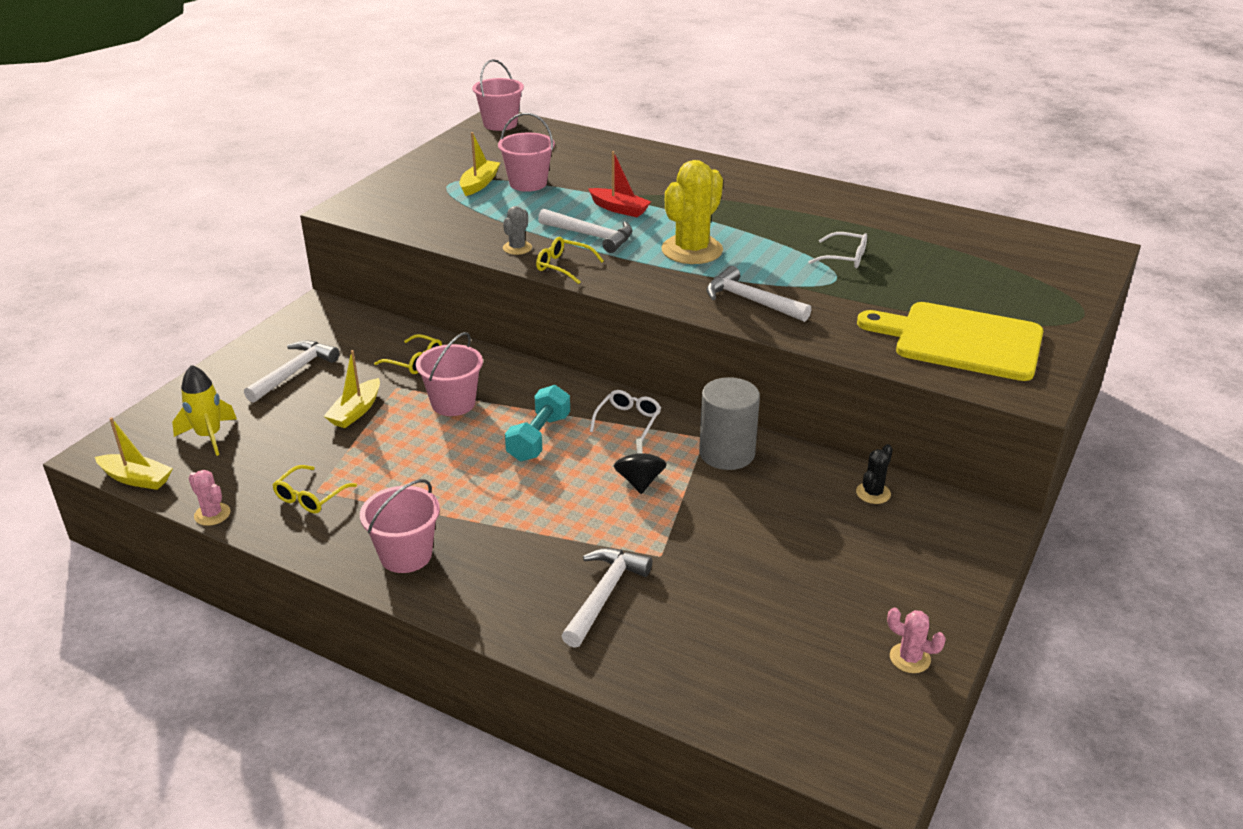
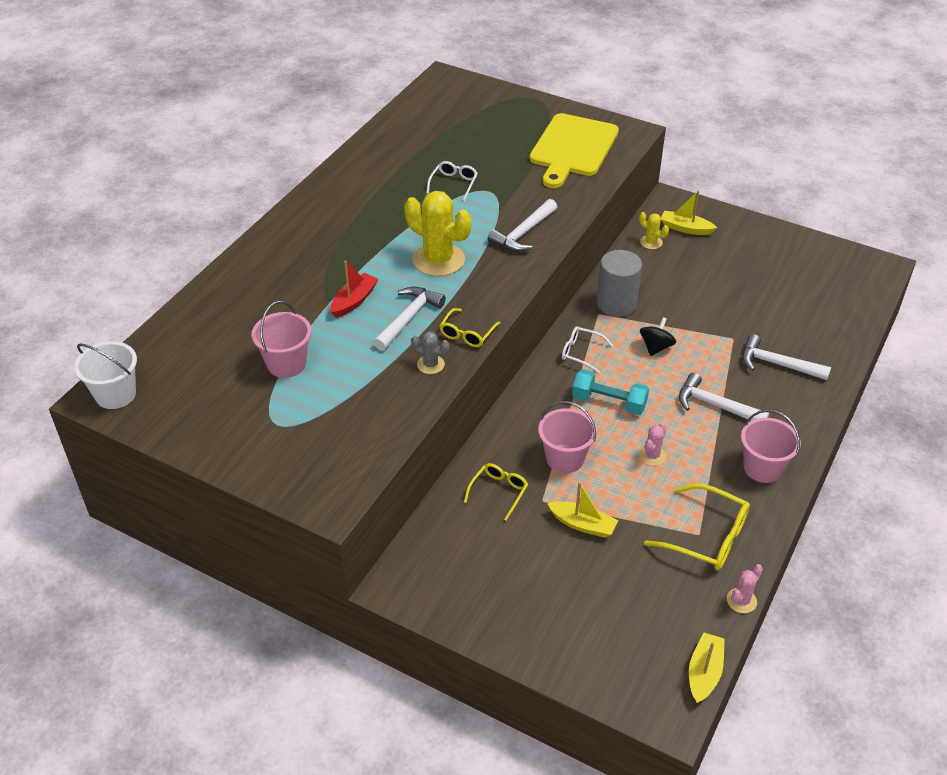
camera: 90 degrees left, 10 degrees up
yellow rocket [172,365,237,456] -> none
white hammer [244,340,339,403] -> white hammer moved to [679,373,769,421]
yellow glasses [272,465,357,513] -> yellow glasses [644,483,750,570], size x1.67
yellow boat [459,132,500,196] -> yellow boat moved to [661,190,717,235]
pink bucket [472,59,524,131] -> white bucket [74,341,137,409]
black spinning top [614,438,667,494] -> black spinning top turned 120 degrees clockwise [640,317,676,356]
black cactus [856,444,893,504] -> yellow cactus [639,212,669,249]
pink cactus [887,607,946,673] -> pink cactus moved to [639,423,666,466]

